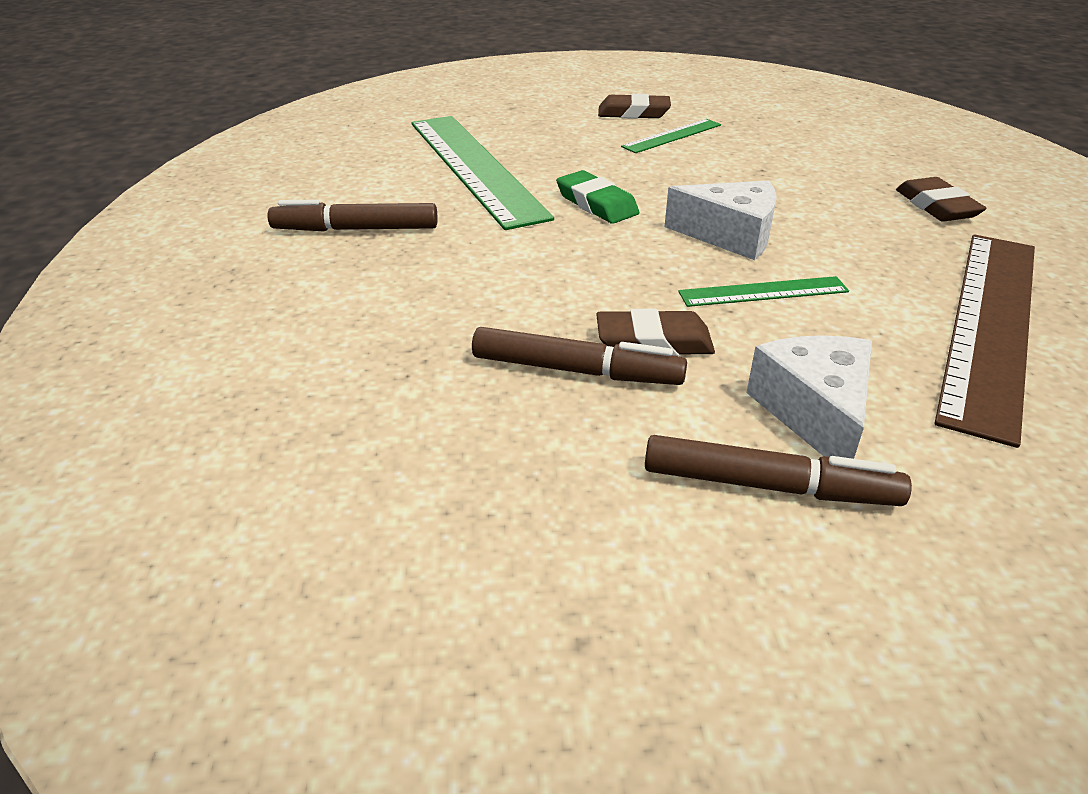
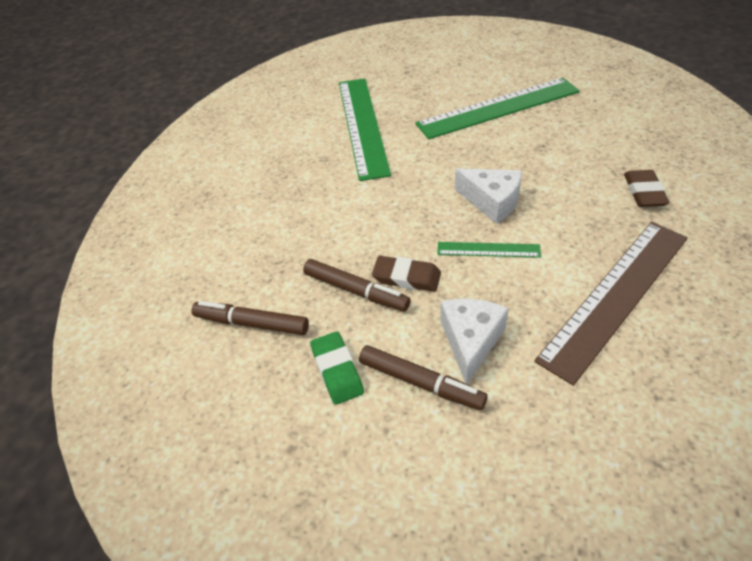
camera: 20 degrees right, 10 degrees up
brown marker [267,200,437,231] -> brown marker moved to [192,301,309,335]
green eraser [556,170,639,224] -> green eraser moved to [310,331,364,405]
brown eraser [598,94,671,119] -> none
green ruler [621,119,721,153] -> green ruler [415,78,580,139], size x2.14

